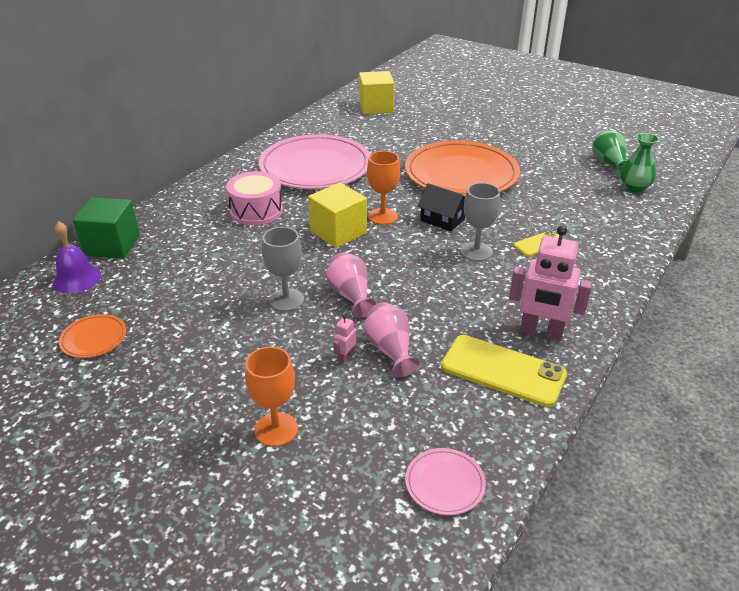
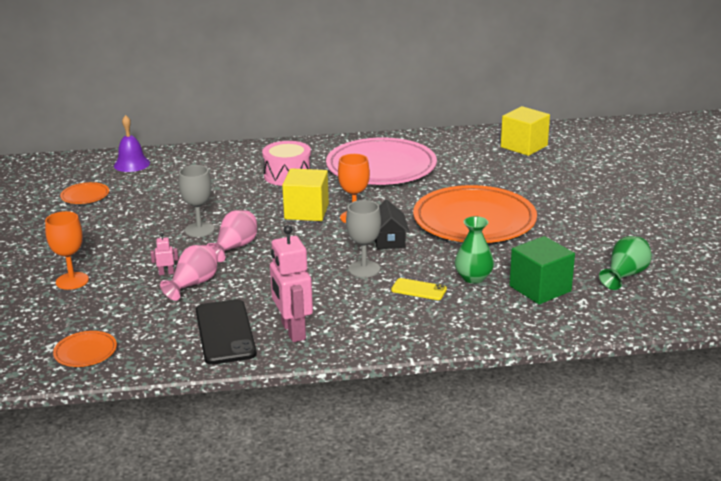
camera: 50 degrees right, 10 degrees down
green cube [73,198,140,259] -> green cube moved to [509,236,575,305]
pink plate [405,448,486,515] -> orange plate [53,331,117,367]
yellow phone [441,335,567,407] -> black phone [196,299,257,365]
green vase [620,133,659,193] -> green vase moved to [455,216,494,284]

